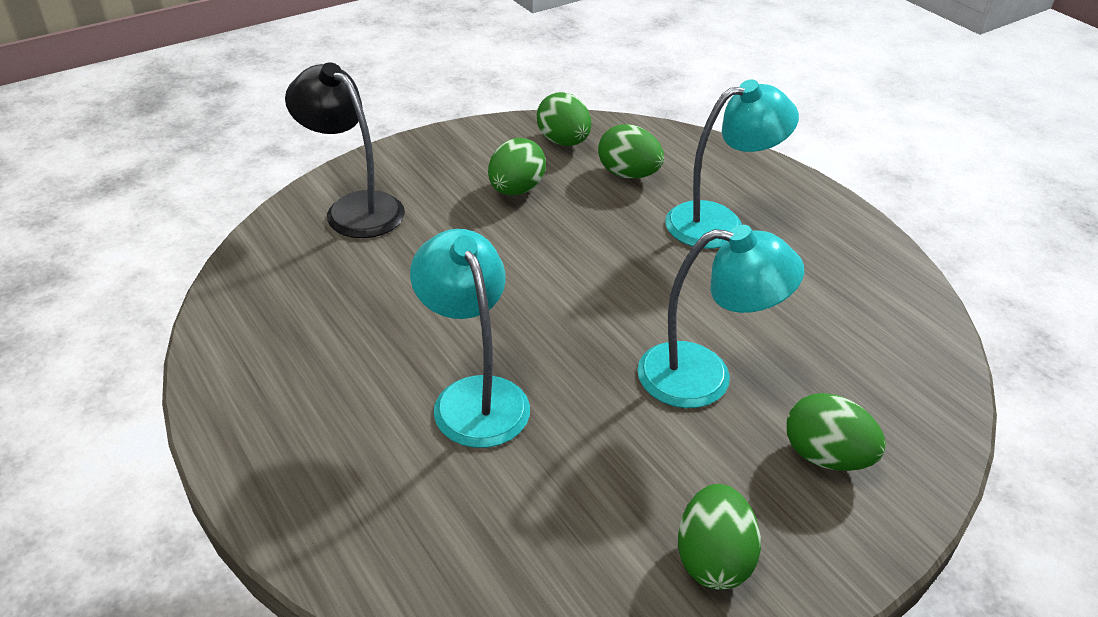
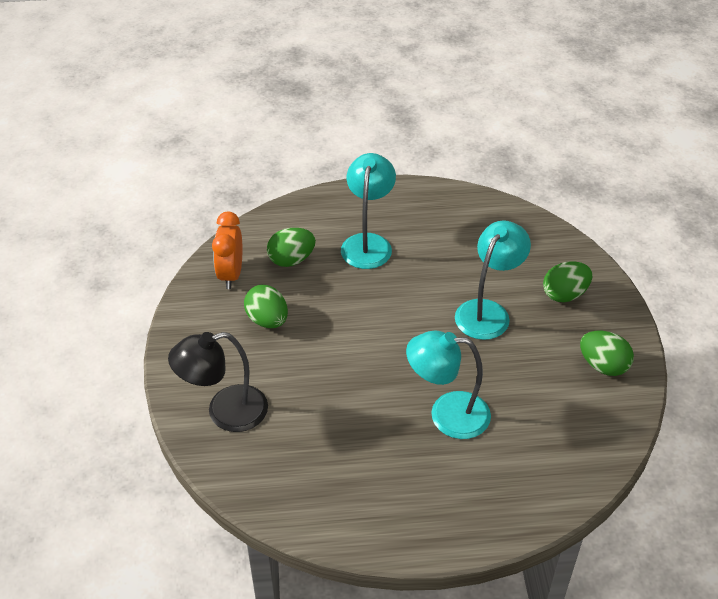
camera: 60 degrees left, 5 degrees up
green egg [537,92,591,146] -> orange clock [212,212,242,289]

